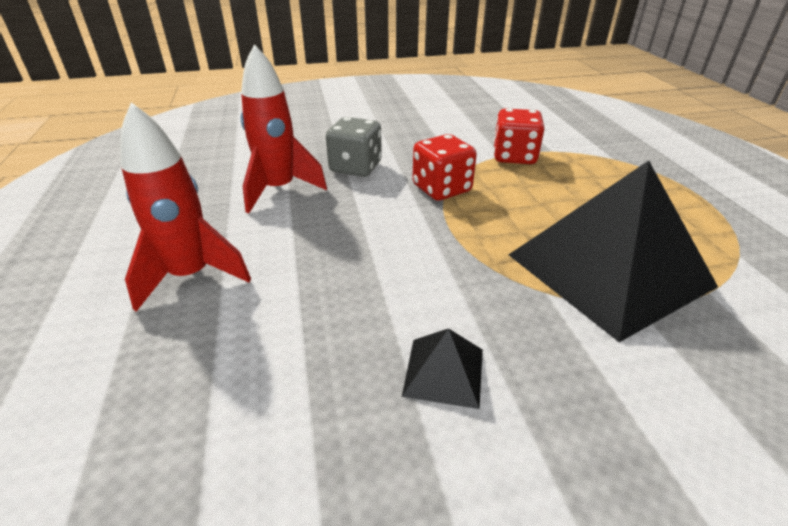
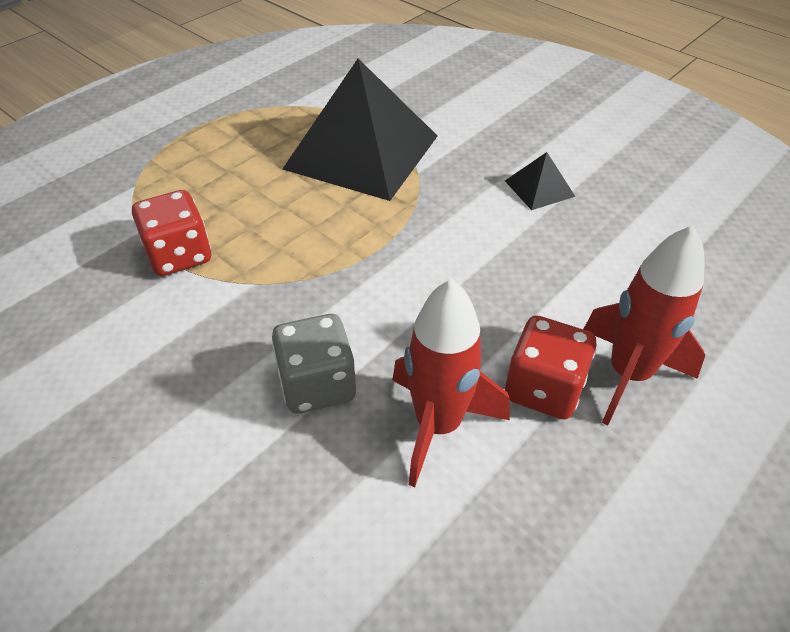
camera: 125 degrees left, 10 degrees up
red dice [413,134,477,201] -> red dice moved to [505,315,597,419]

